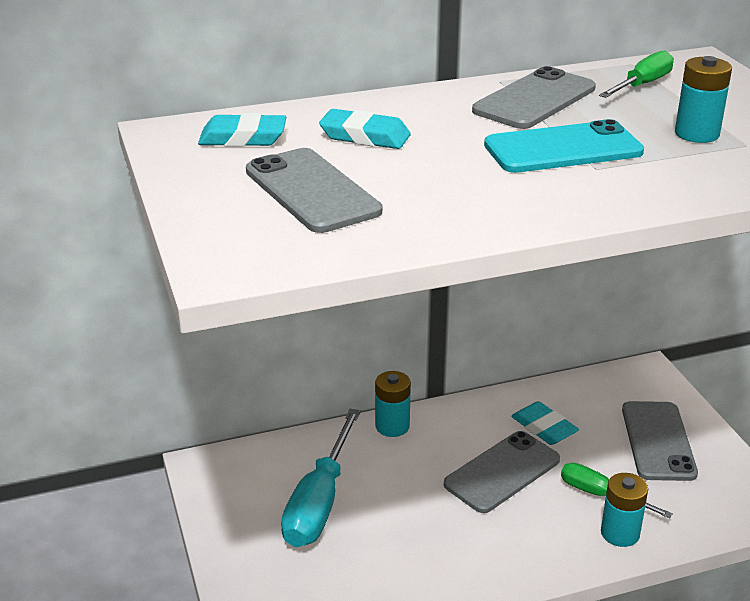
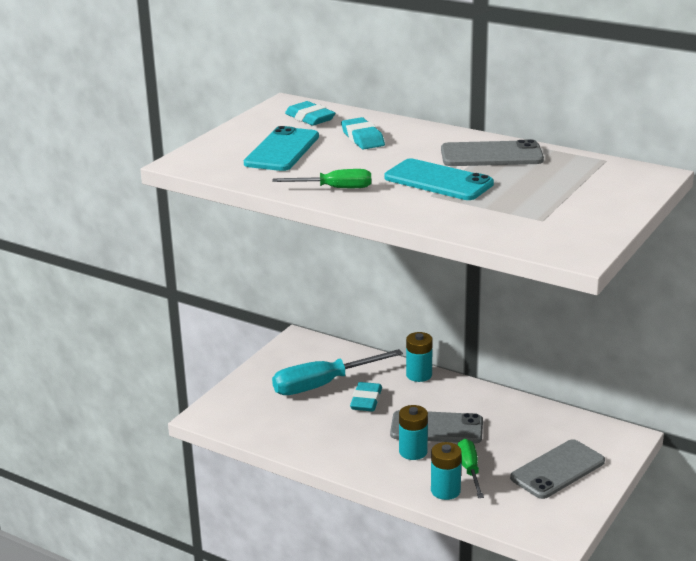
camera: 50 degrees right, 5 degrees down
grey phone [246,148,382,233] -> turquoise phone [244,126,319,171]
turquoise eraser [511,401,579,445] -> turquoise eraser moved to [350,382,382,412]
green screwdriver [599,50,674,98] -> green screwdriver moved to [272,169,371,188]
turquoise battery [675,56,732,143] -> turquoise battery moved to [399,405,428,460]

